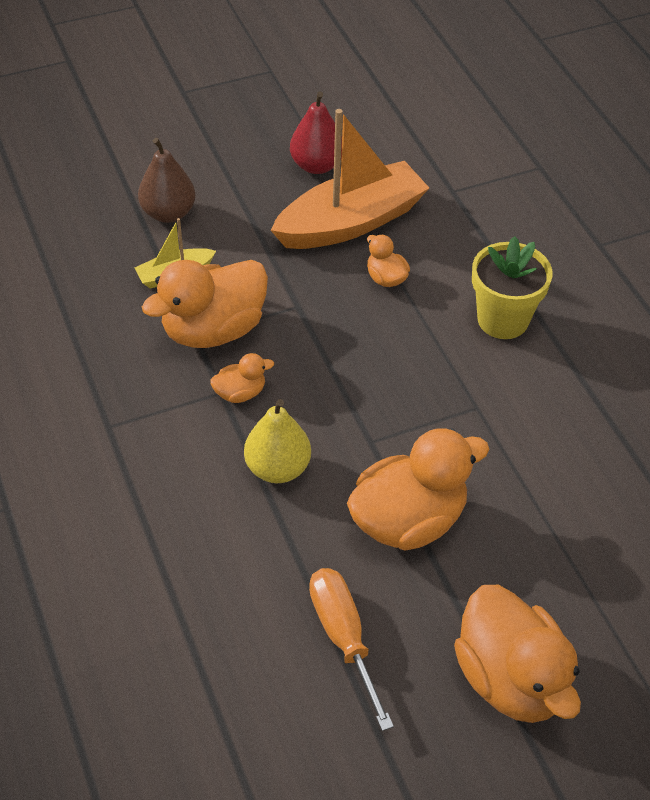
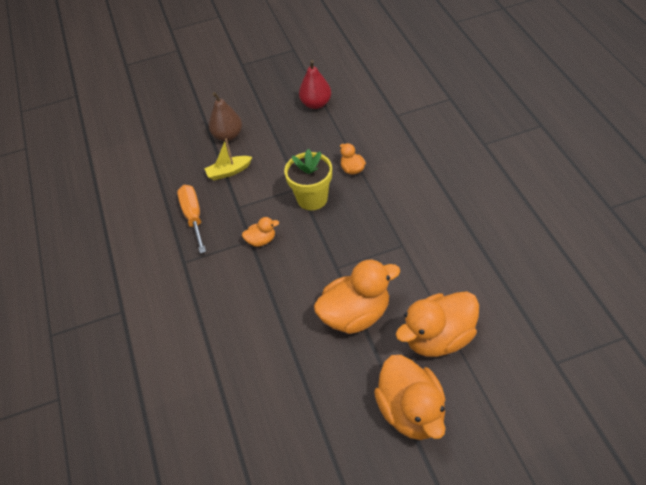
camera: 10 degrees right, 0 degrees up
orange duck [142,260,268,348] -> orange duck moved to [396,291,479,357]
yellow pear [244,399,311,483] -> none
orange boat [271,109,429,249] -> none
orange screwdriver [309,568,394,731] -> orange screwdriver moved to [177,185,206,254]
yellow flower pot [472,236,552,339] -> yellow flower pot moved to [284,149,332,210]

